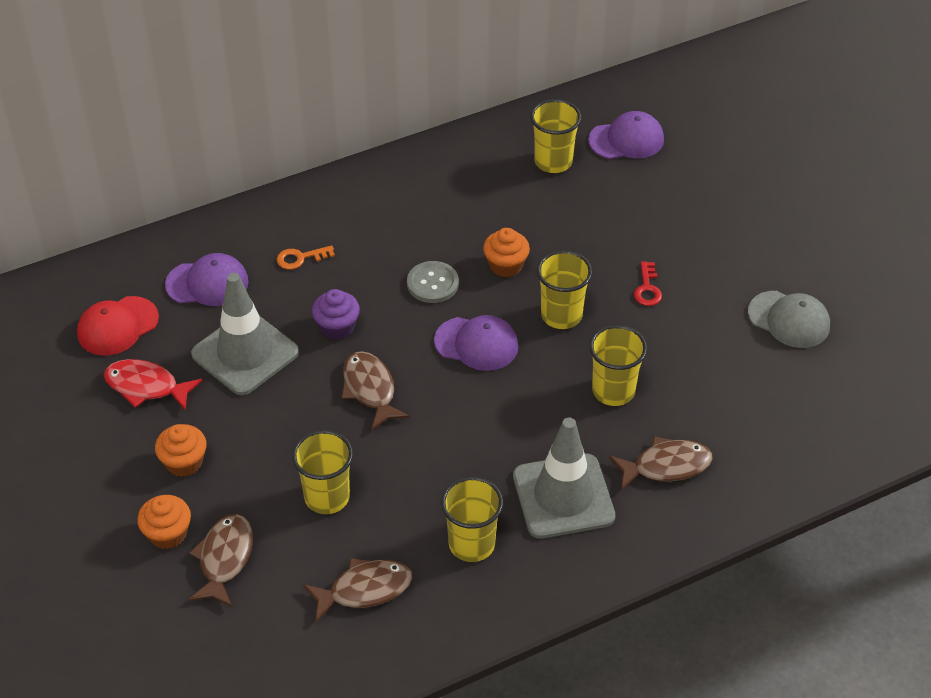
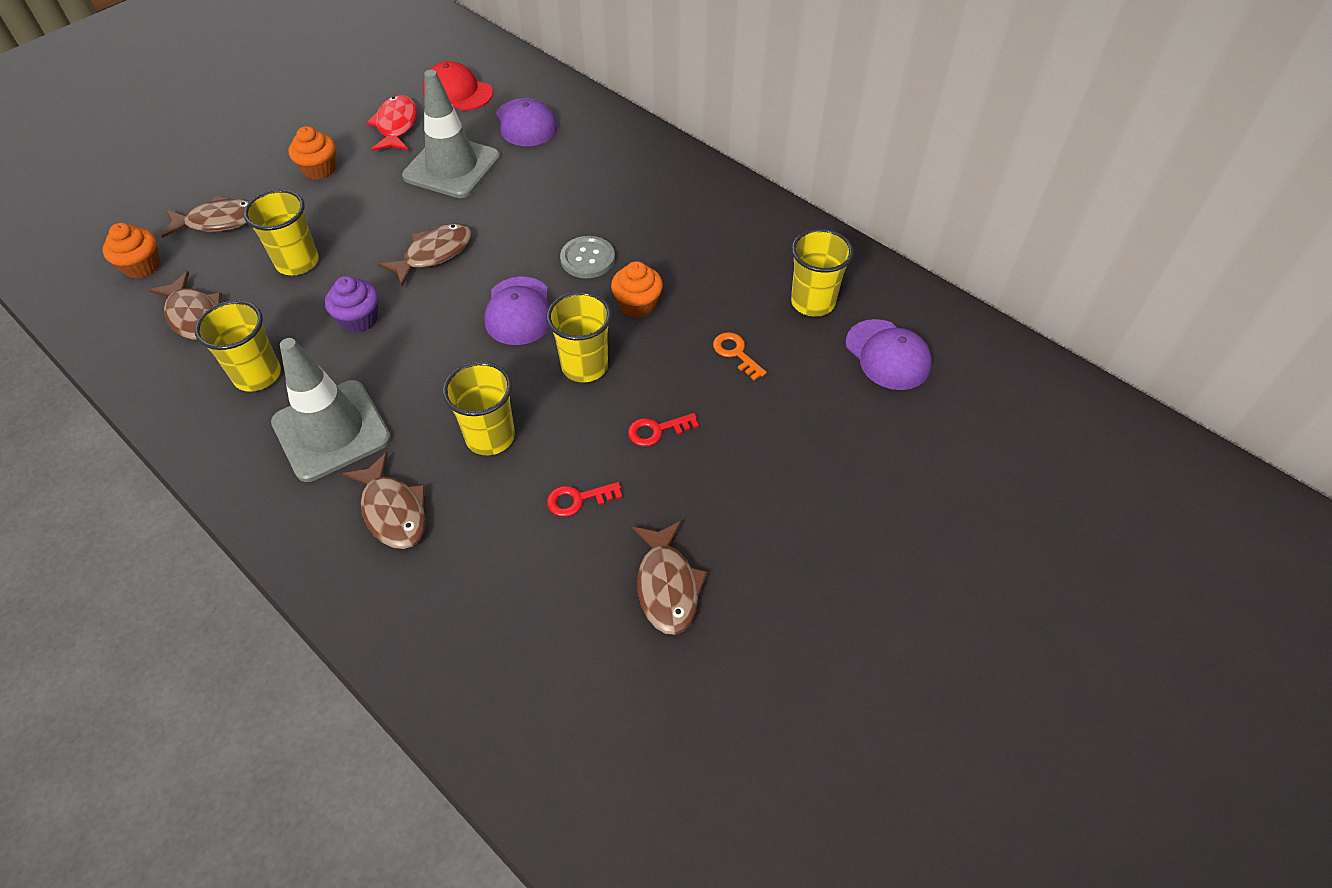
camera: 70 degrees right, 5 degrees up
orange cupcake [137,495,191,549] -> orange cupcake moved to [103,223,160,278]
orange key [277,245,335,270] -> orange key moved to [713,332,767,380]
purple cupcake [312,289,360,340] -> purple cupcake moved to [325,276,378,333]
grey cap [748,291,830,348] -> brown fish [632,521,708,635]
none -> red key [547,482,622,517]

